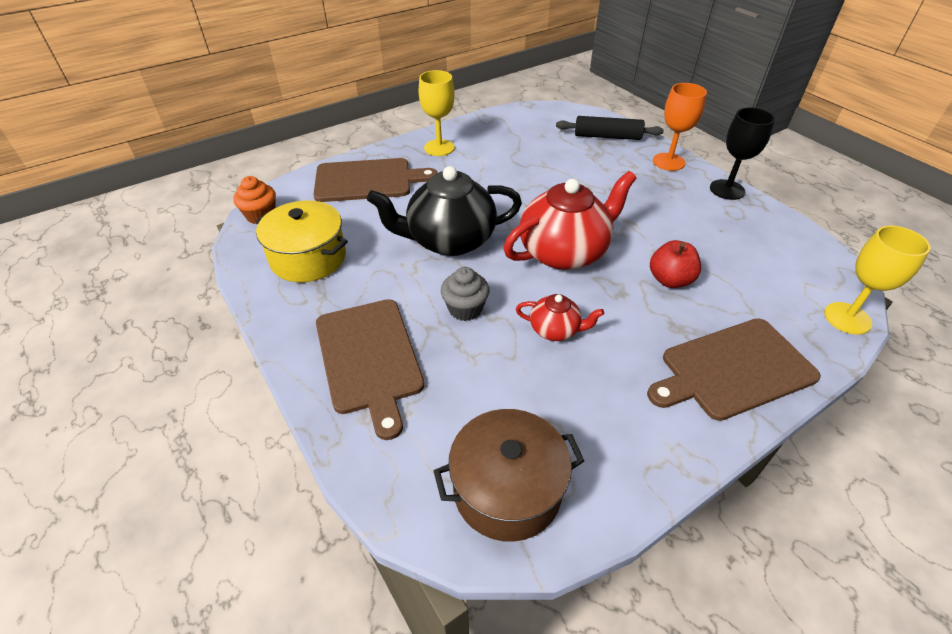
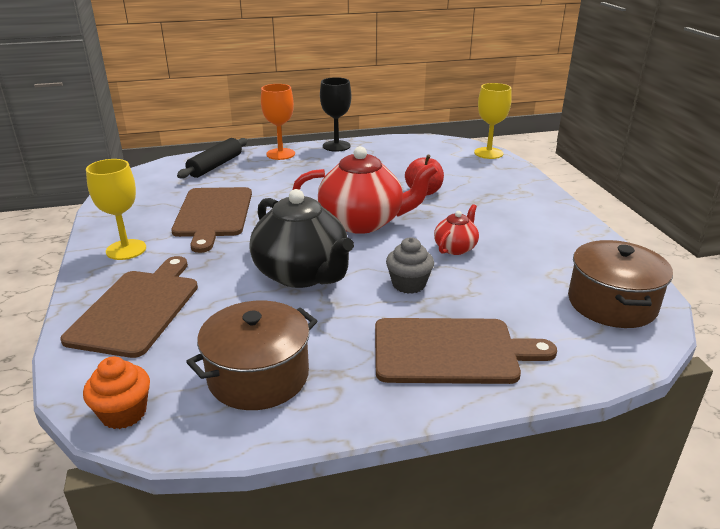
camera: 70 degrees left, 15 degrees down
yellow pot [256,201,348,282] -> brown pot [186,301,317,410]
black teapot [367,166,522,256] -> black teapot turned 45 degrees counterclockwise [250,189,354,288]
red teapot [503,171,637,270] -> red teapot turned 105 degrees clockwise [292,146,438,234]
brown cutting board [647,318,821,421] -> brown cutting board moved to [171,187,252,253]

